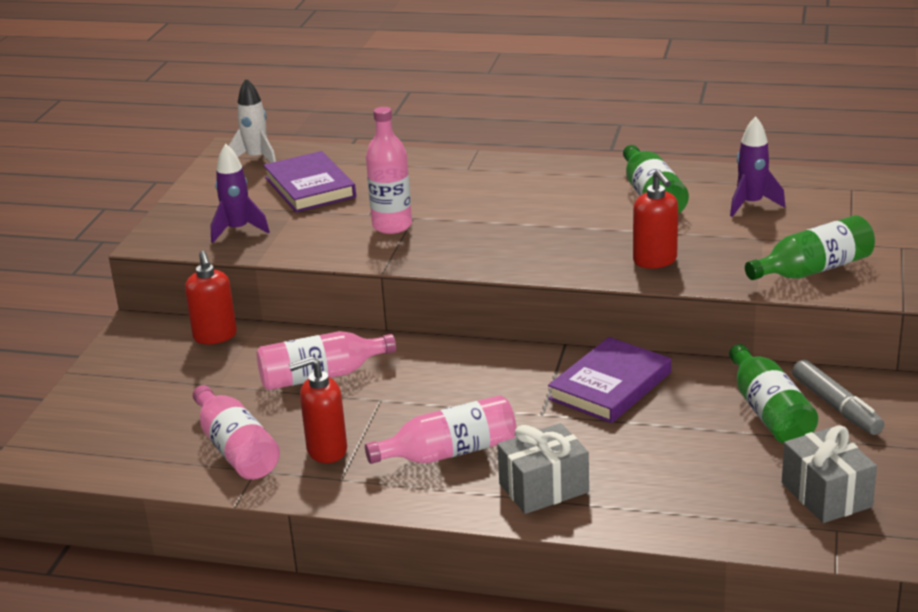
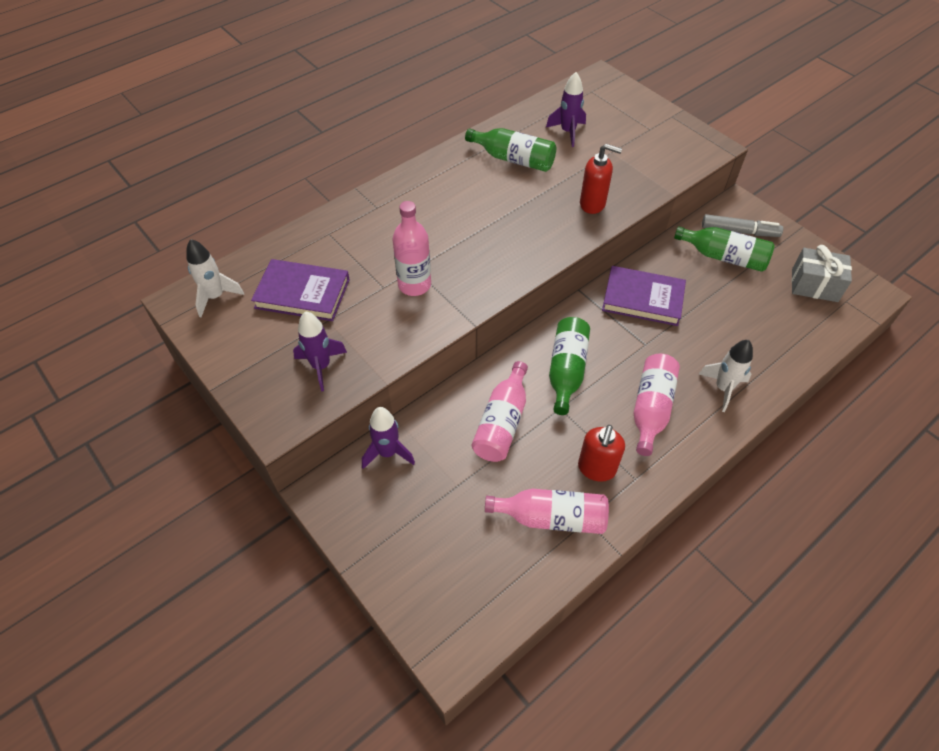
camera: 55 degrees left, 25 degrees up
red soap dispenser [185,251,237,344] -> purple rocket [362,407,415,469]
grey gift [497,423,589,514] -> white rocket [698,340,753,412]
purple book [548,337,671,423] -> purple book turned 60 degrees counterclockwise [602,266,686,326]
green bottle [745,215,875,280] -> green bottle moved to [549,317,590,415]

